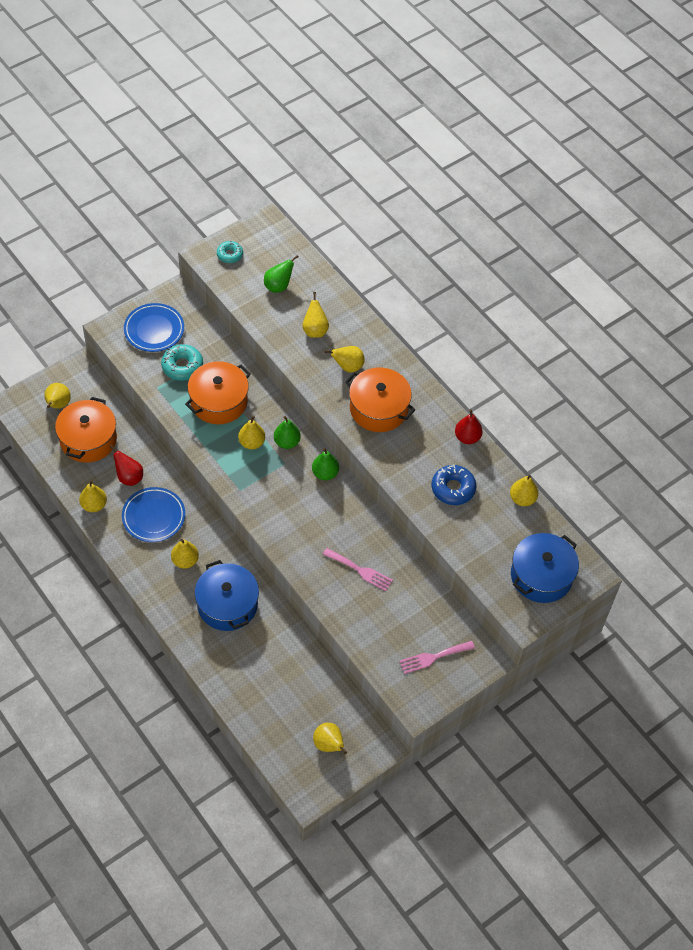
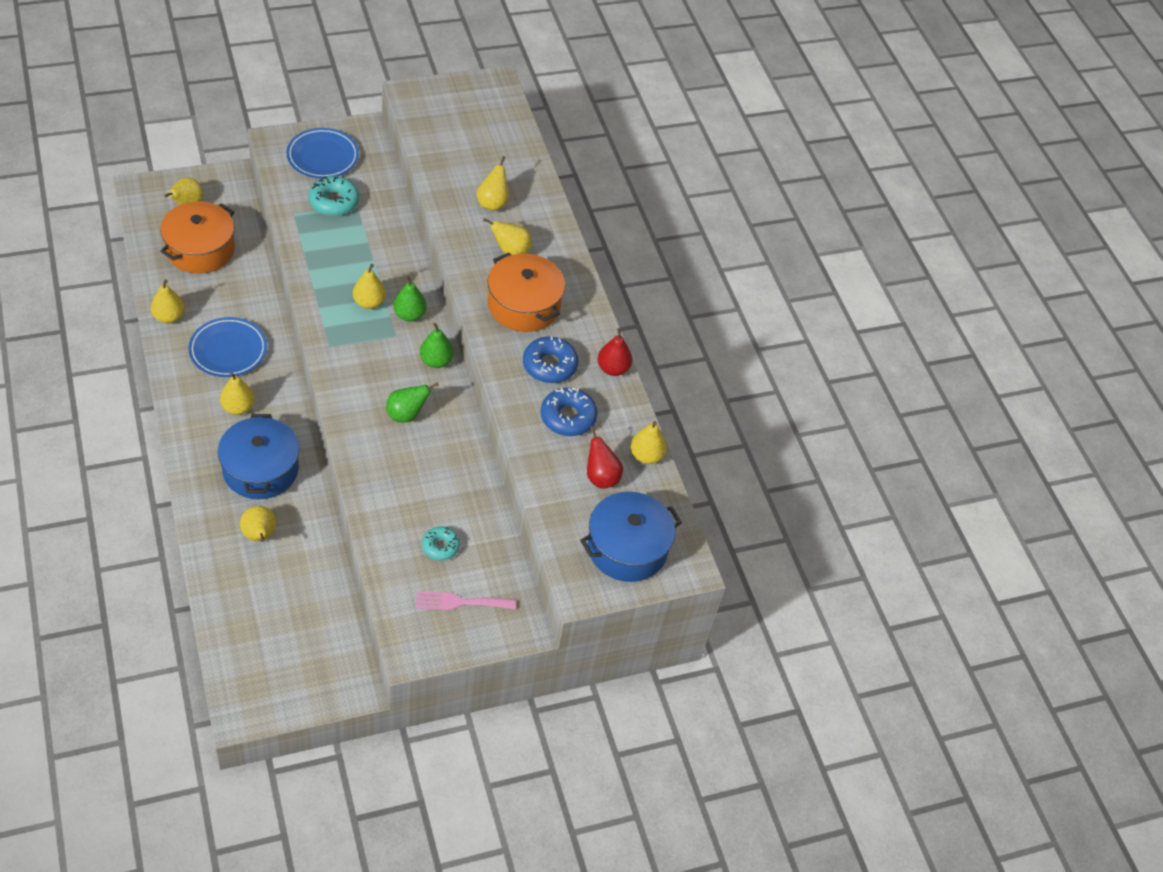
camera: 15 degrees right, 5 degrees down
red pear [110,445,143,486] -> red pear moved to [587,426,623,489]
orange pot [185,361,251,424] -> none
turquoise donut [217,241,243,263] -> turquoise donut moved to [422,526,460,560]
green pear [264,255,299,293] -> green pear moved to [386,382,439,423]
yellow pear [313,723,347,754] -> yellow pear moved to [240,506,276,542]
pink fork [323,548,393,591] -> none
none -> blue donut [523,336,578,383]

